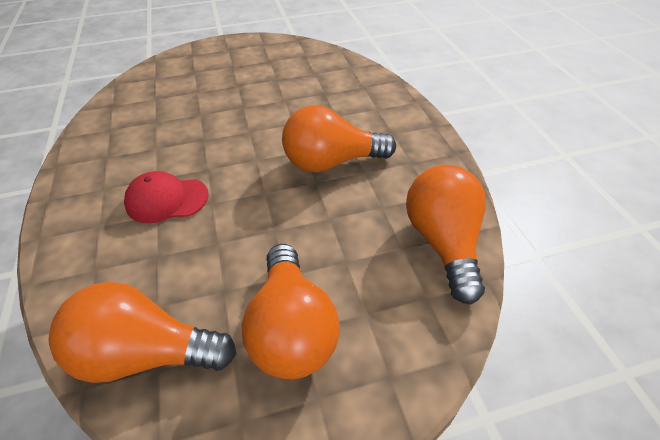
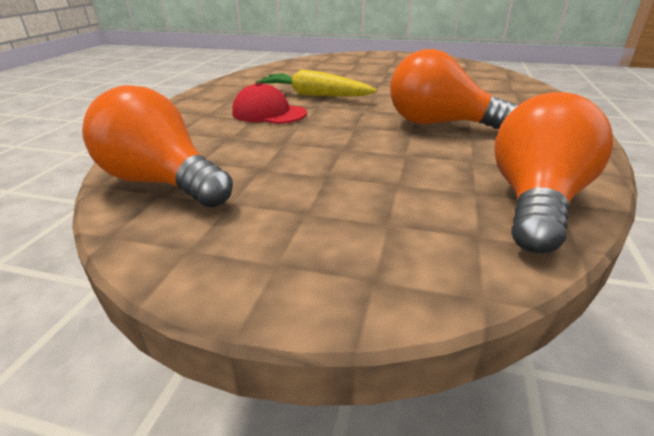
camera: 30 degrees right, 15 degrees down
orange light bulb [242,244,340,379] -> none
none -> yellow carrot [256,69,377,97]

